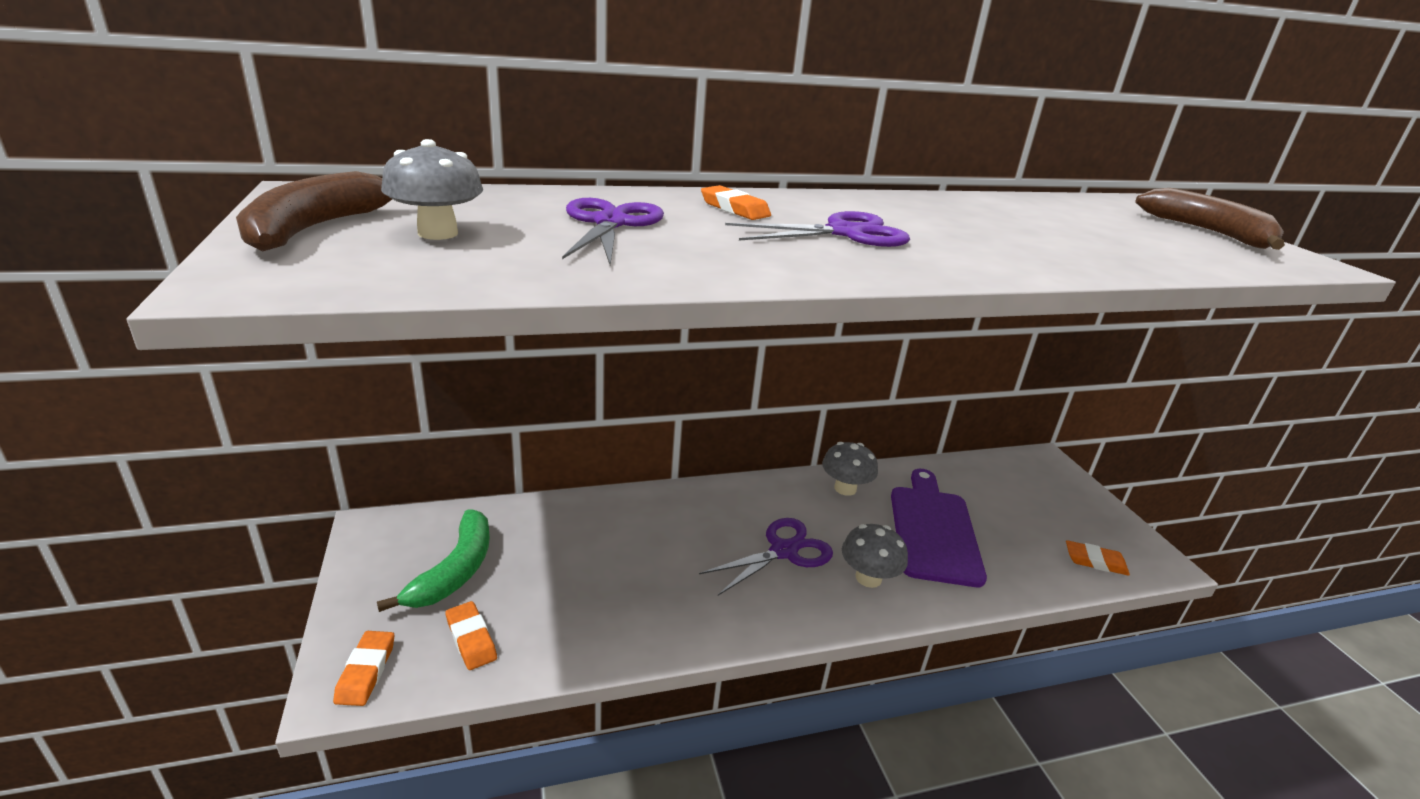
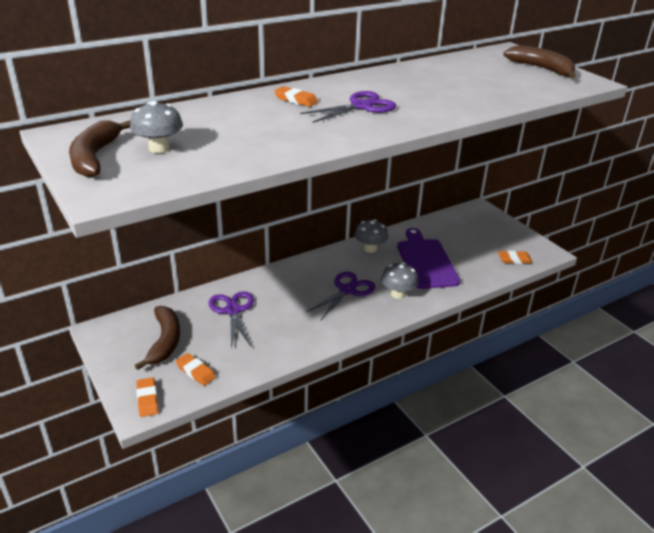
camera: 15 degrees left, 5 degrees up
green banana [377,509,490,612] -> brown banana [135,306,180,370]
purple scissors [562,198,664,265] -> purple scissors moved to [209,291,254,348]

